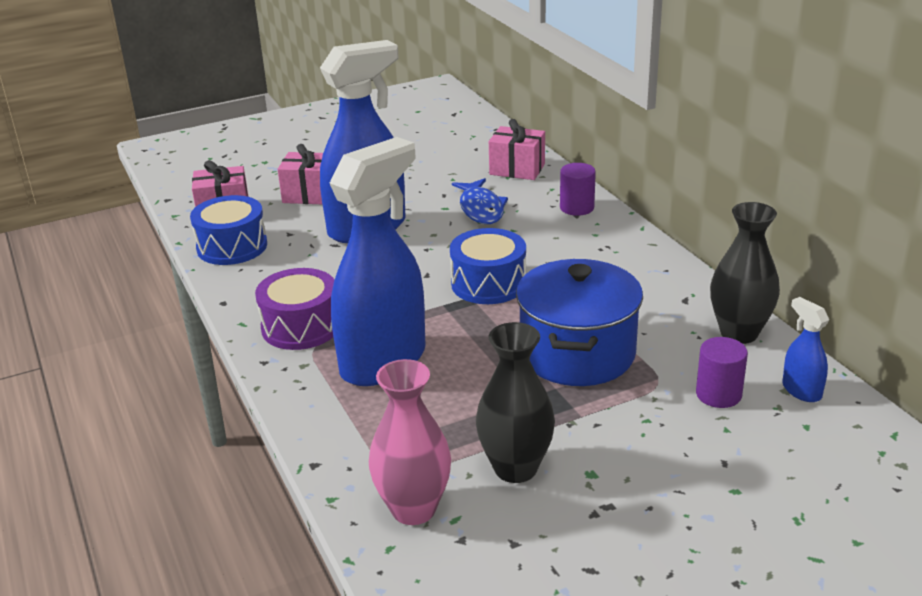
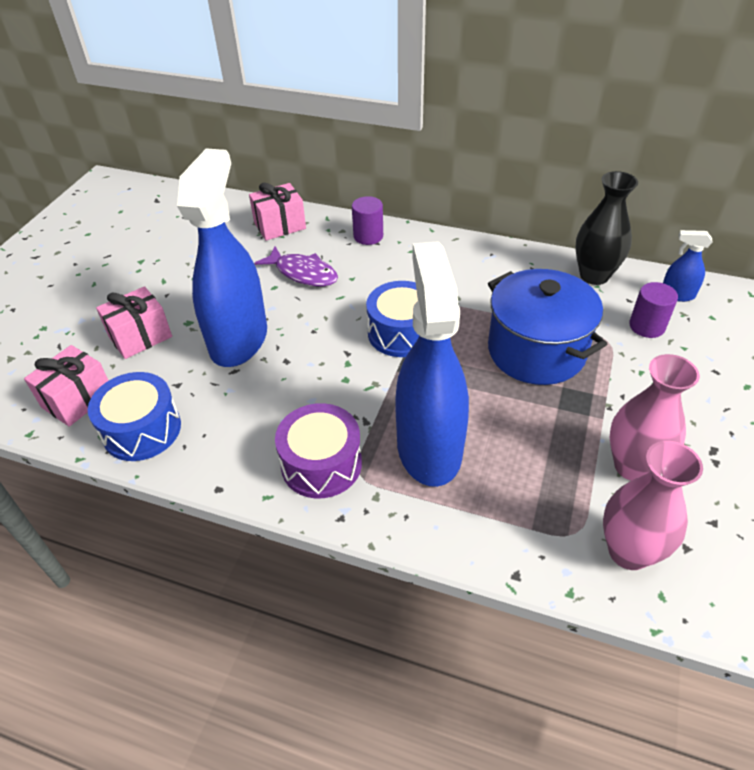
camera: 45 degrees left, 15 degrees up
blue fish [452,178,508,224] -> purple fish [255,246,338,287]
black vase [476,322,555,483] -> pink vase [610,354,700,481]

